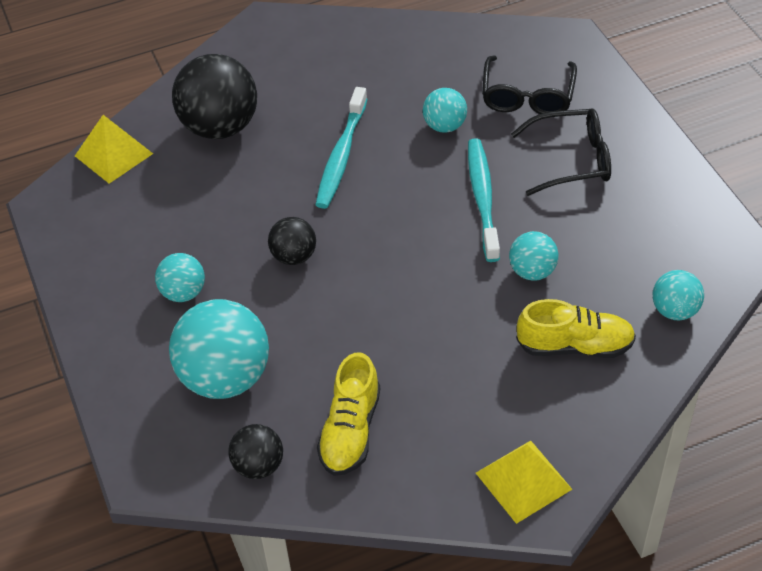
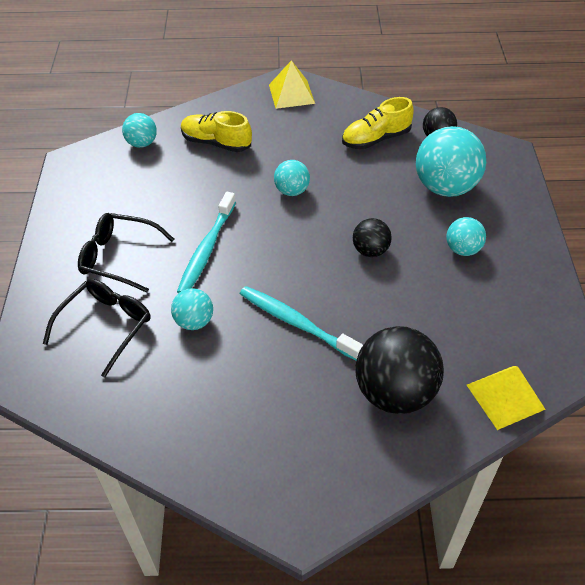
camera: 160 degrees left, 0 degrees up
turquoise toothbrush [315,87,367,209] -> turquoise toothbrush turned 90 degrees counterclockwise [240,286,363,361]
yellow shoe [317,352,380,476] -> yellow shoe turned 150 degrees counterclockwise [342,97,414,149]
turquoise ball [509,231,558,281] -> turquoise ball moved to [274,160,310,196]

